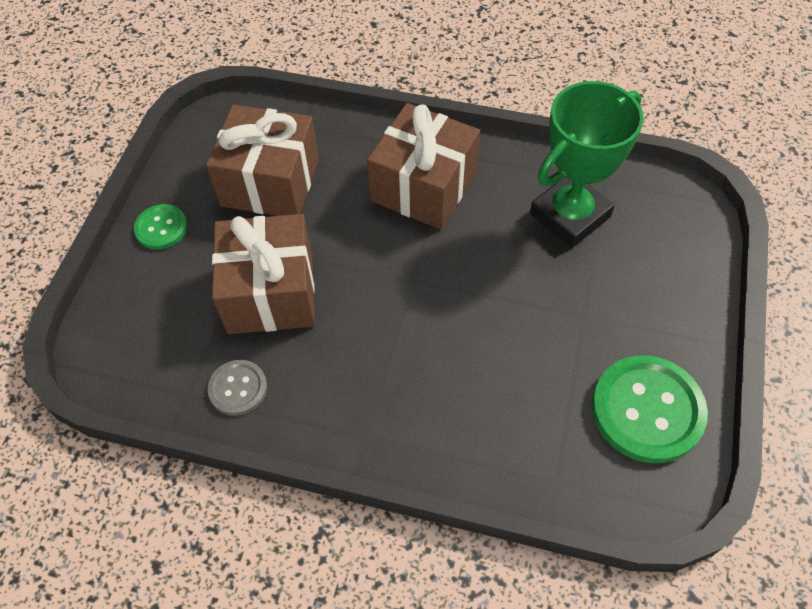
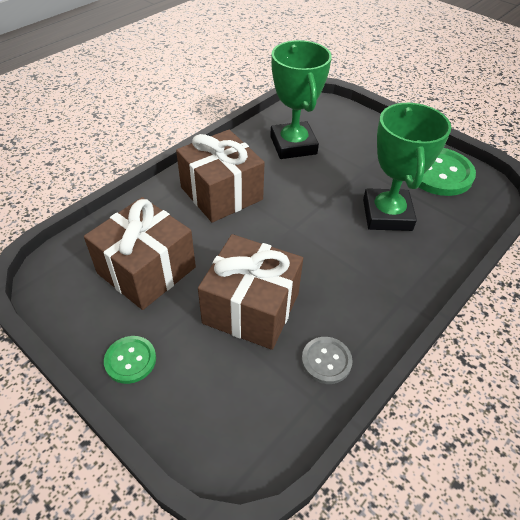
camera: 65 degrees left, 10 degrees down
none -> green trophy [363,103,451,231]

